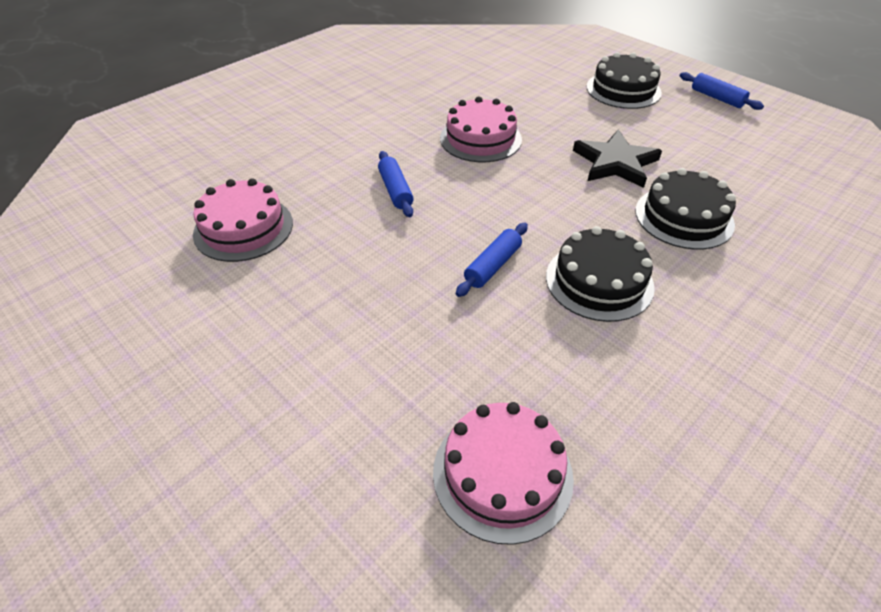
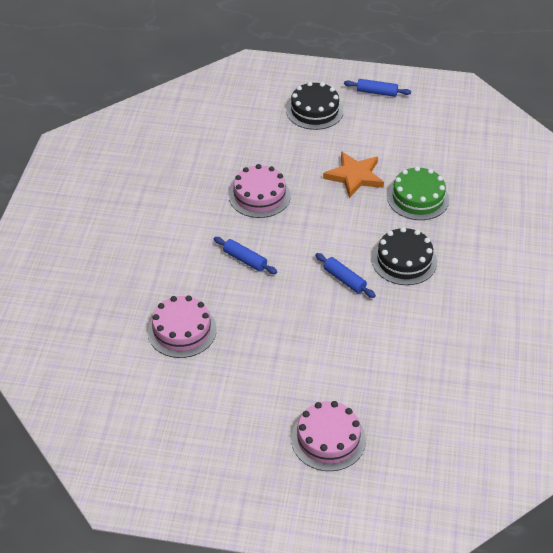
camera: 35 degrees left, 0 degrees up
pink cake [433,402,574,545] -> pink cake moved to [291,401,366,471]
blue rolling pin [456,223,528,297] -> blue rolling pin turned 45 degrees counterclockwise [315,253,376,298]
black star [573,129,662,188] -> orange star [323,151,384,198]
black cake [635,168,736,250] -> green cake [387,166,449,220]

